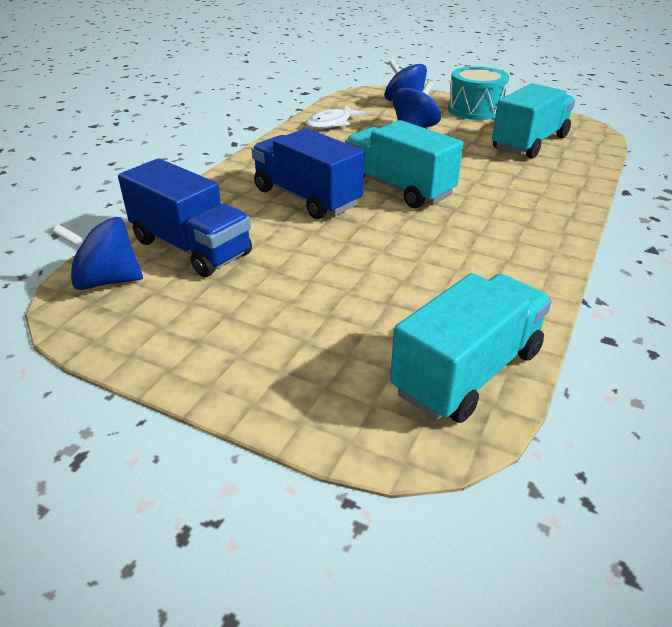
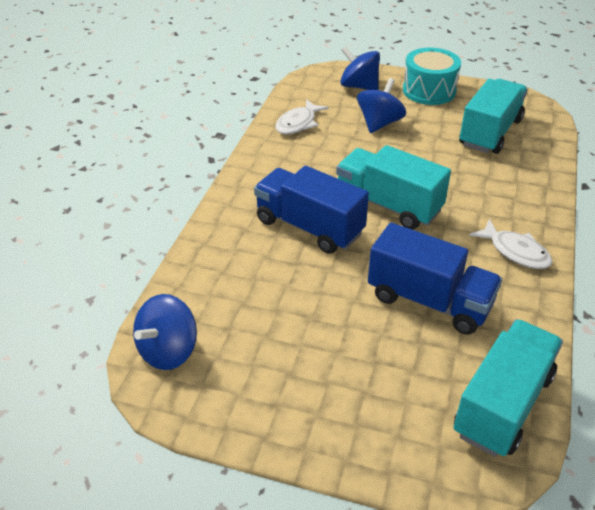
camera: 10 degrees left, 5 degrees up
blue spinning top [53,217,143,290] -> blue spinning top turned 45 degrees counterclockwise [133,294,197,370]
blue truck [118,159,252,277] -> blue truck moved to [368,223,502,335]
none -> white fish [469,219,552,269]

